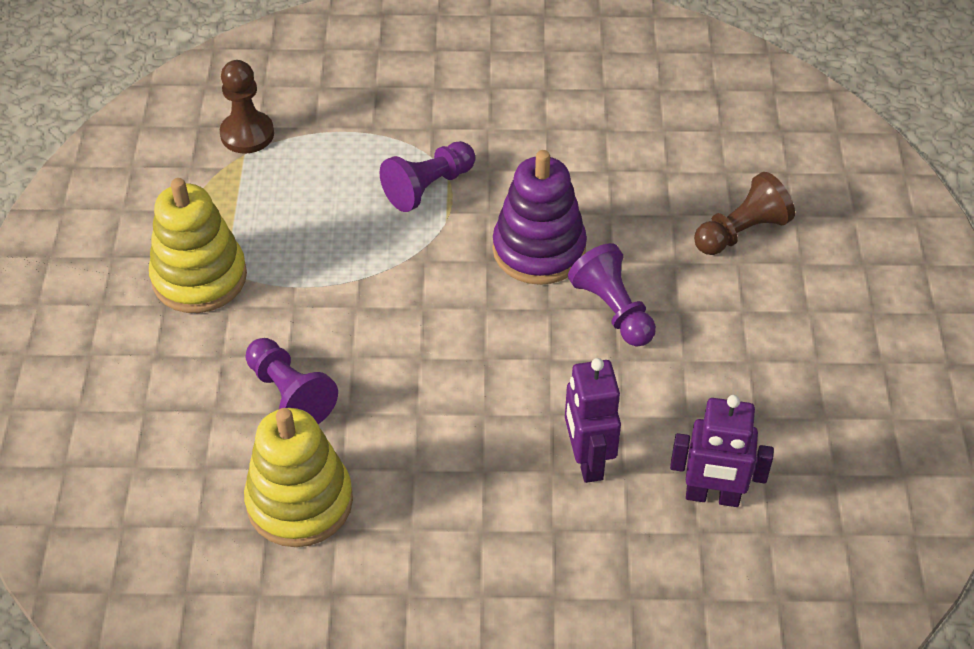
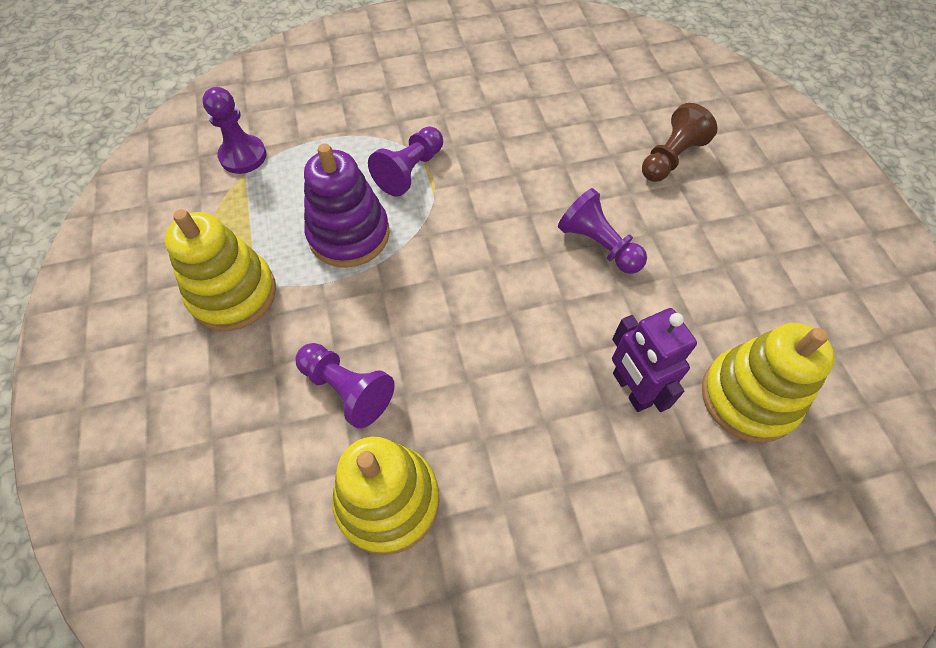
camera: 15 degrees left, 10 degrees up
brown pawn [220,60,274,154] -> purple pawn [202,87,266,174]
purple stacking toy [493,150,587,285] -> purple stacking toy moved to [304,143,390,268]
purple robot [670,395,774,507] -> yellow stacking toy [702,323,835,443]

